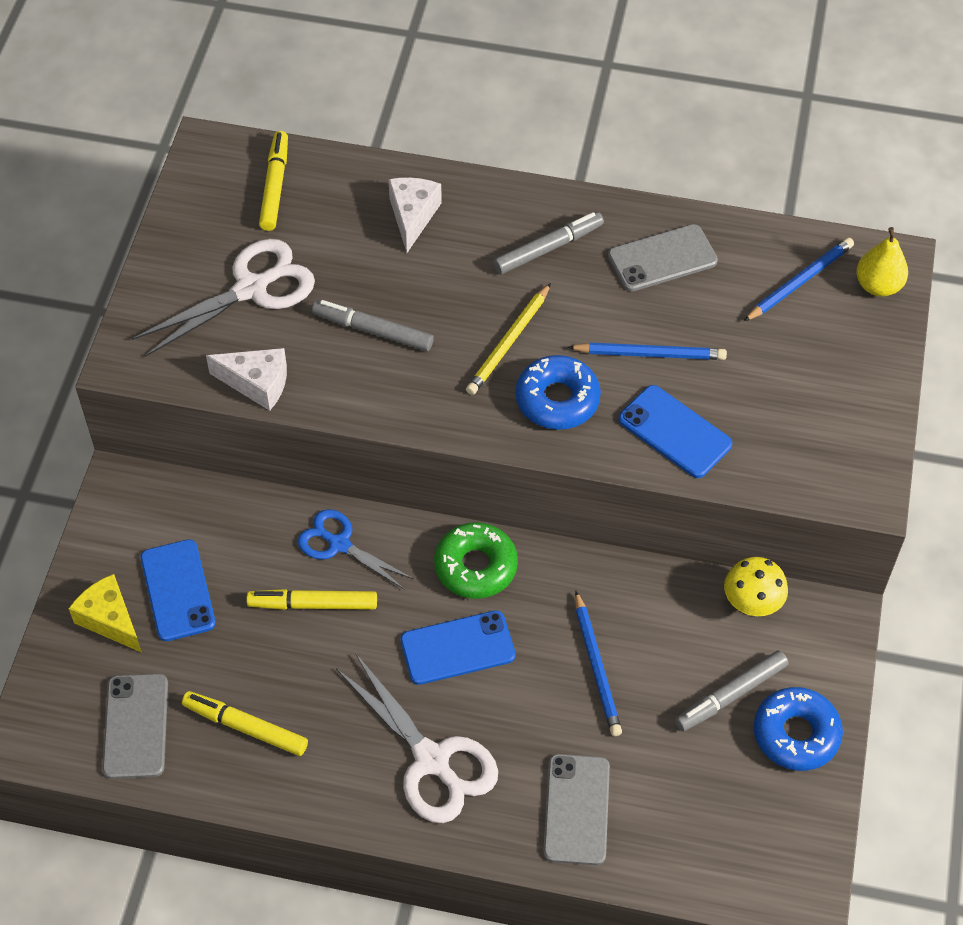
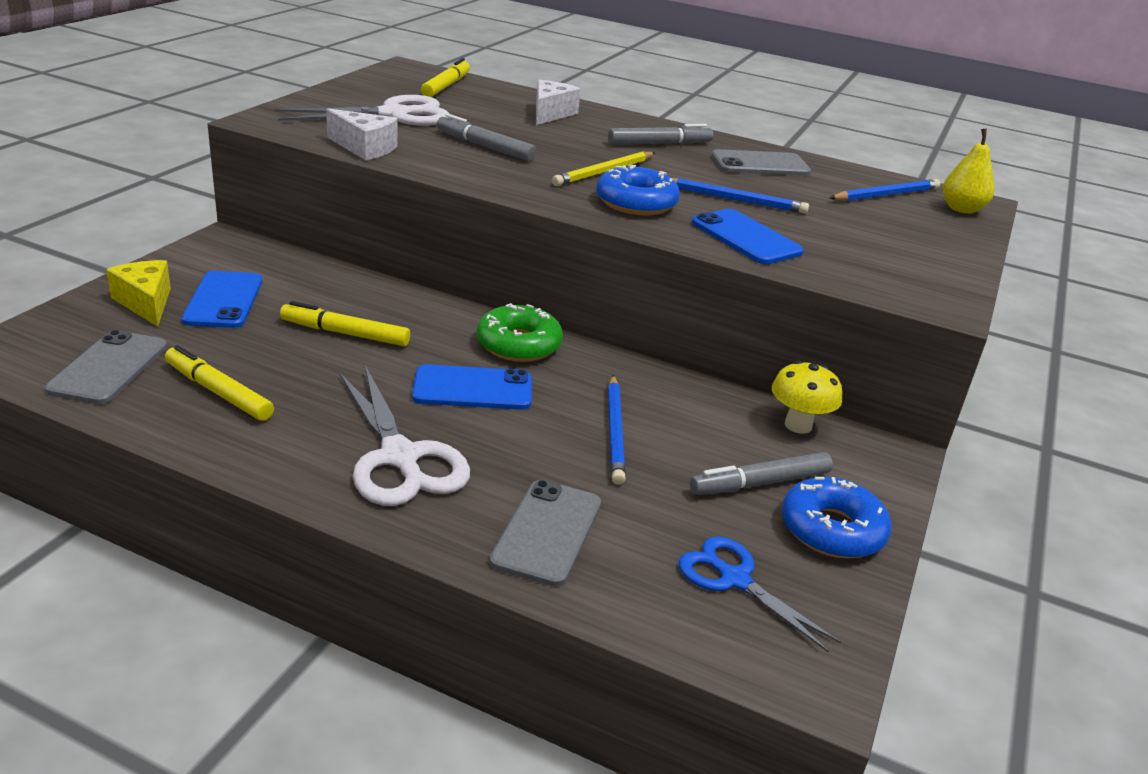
camera: 10 degrees right, 25 degrees down
blue scissors [298,509,414,590] -> blue scissors moved to [679,536,841,652]

